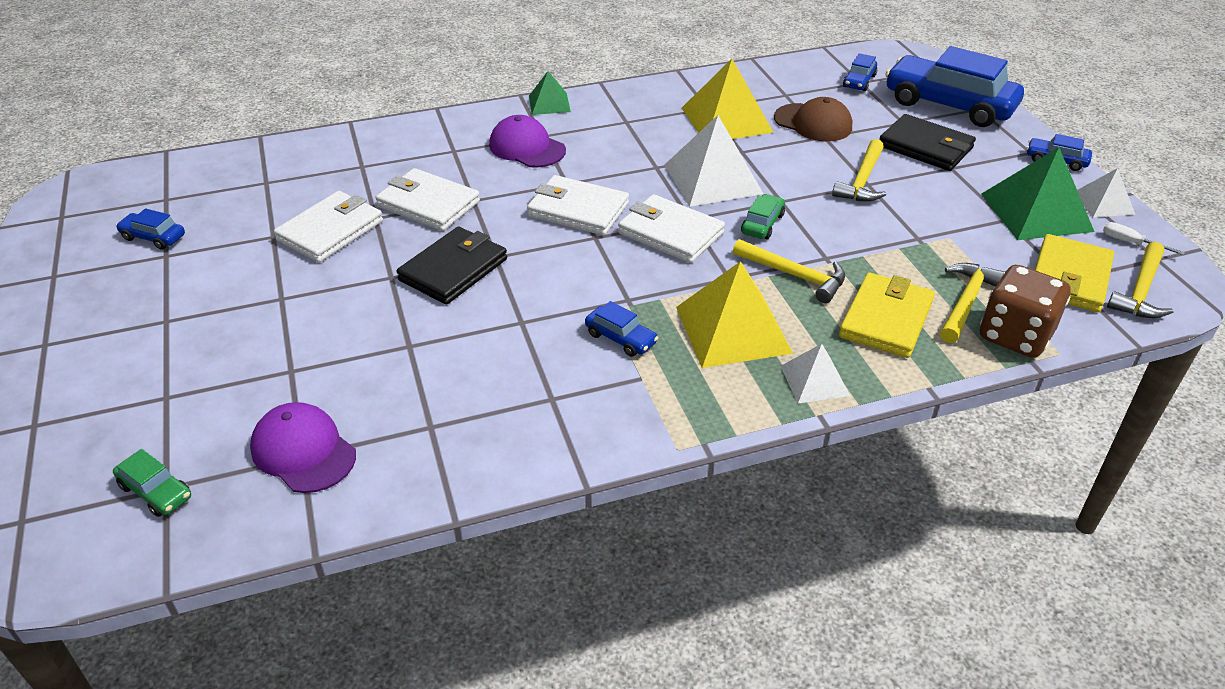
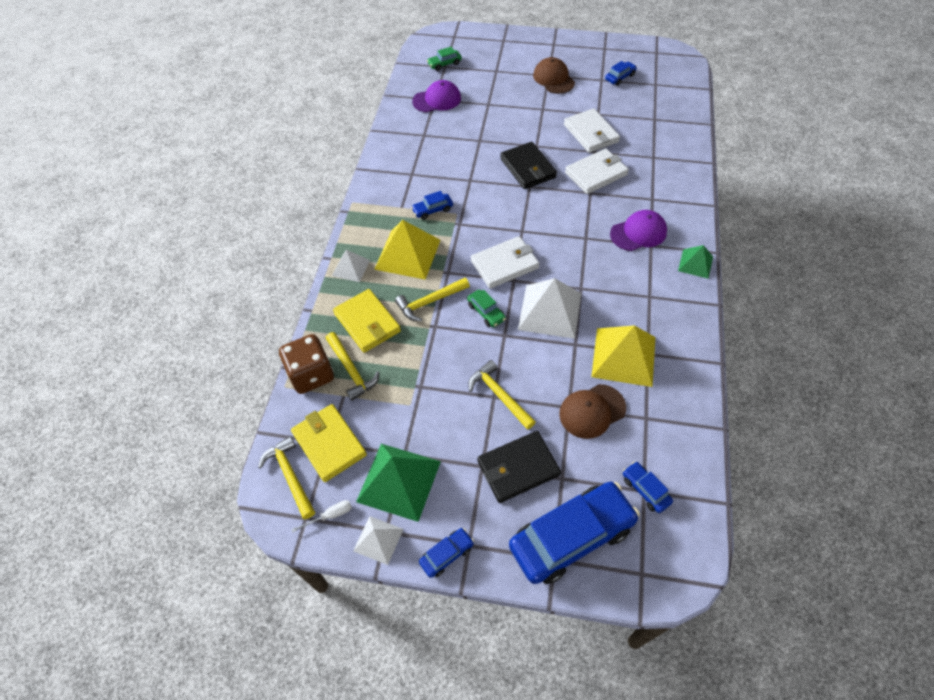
camera: 120 degrees right, 15 degrees up
white wallet [527,175,629,236] -> none
none -> brown cap [533,57,575,94]

